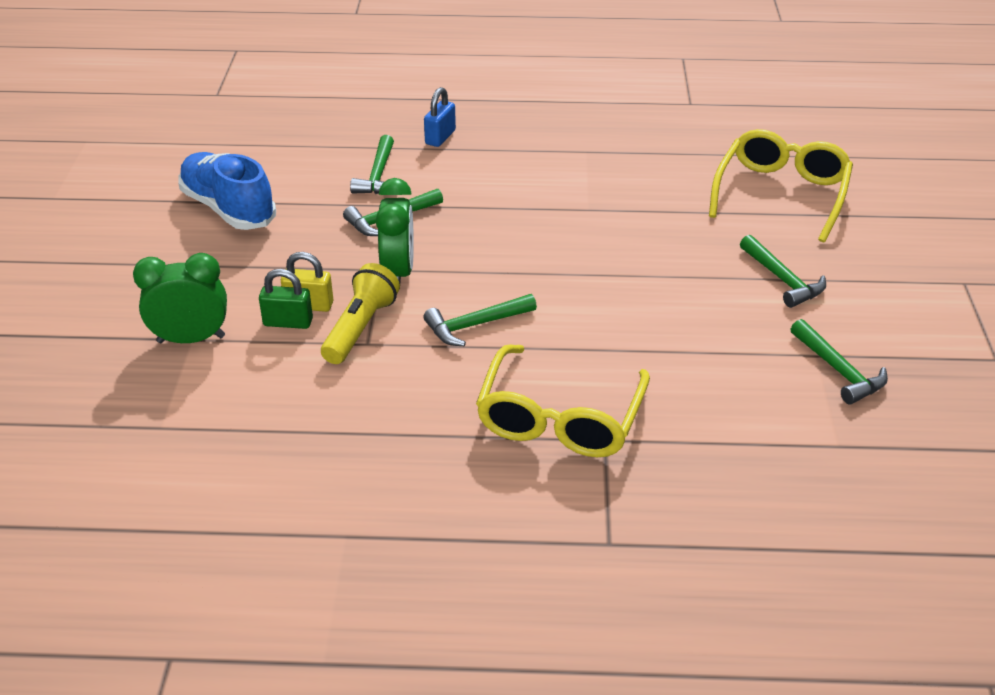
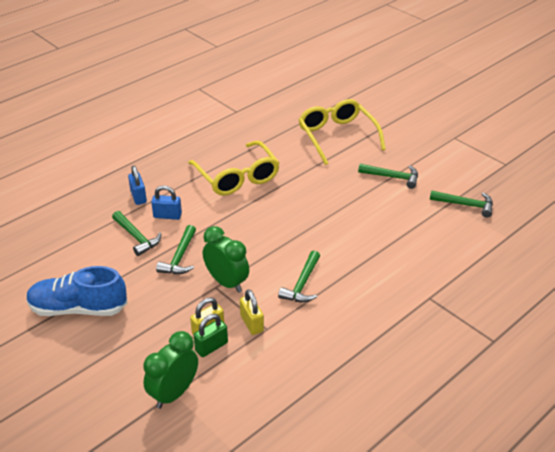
camera: 45 degrees left, 0 degrees up
yellow flashlight [321,263,400,364] -> yellow padlock [240,289,264,335]
yellow glasses [476,344,650,457] -> yellow glasses moved to [188,141,279,195]
none -> blue padlock [151,185,182,220]

